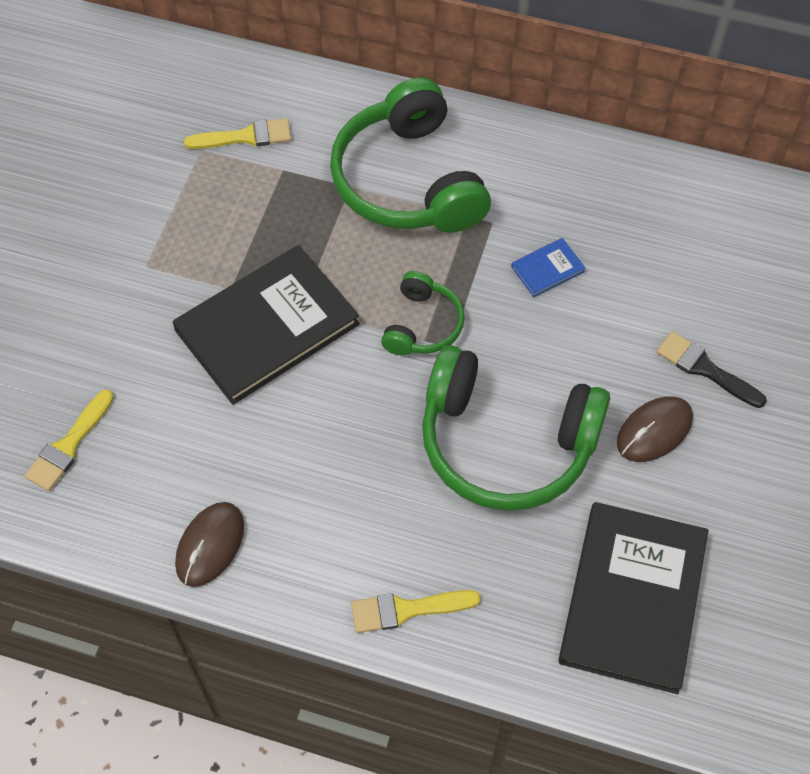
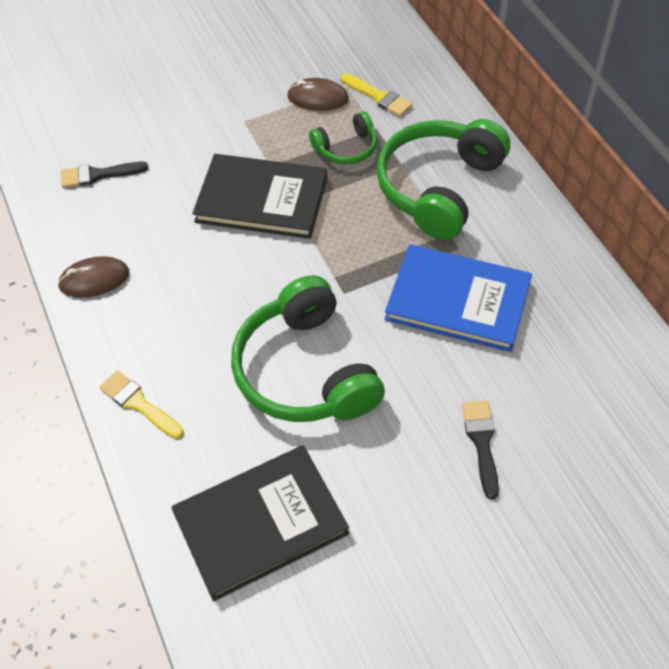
camera: 50 degrees right, 5 degrees down
yellow brush [24,389,114,491] -> black brush [60,162,148,188]
green headphones [381,271,465,356] -> green headphones moved to [309,111,377,165]
blue book [511,238,585,297] -> blue book [385,244,532,352], size x2.44
brown mouse [617,396,693,462] -> brown mouse moved to [287,78,349,111]

